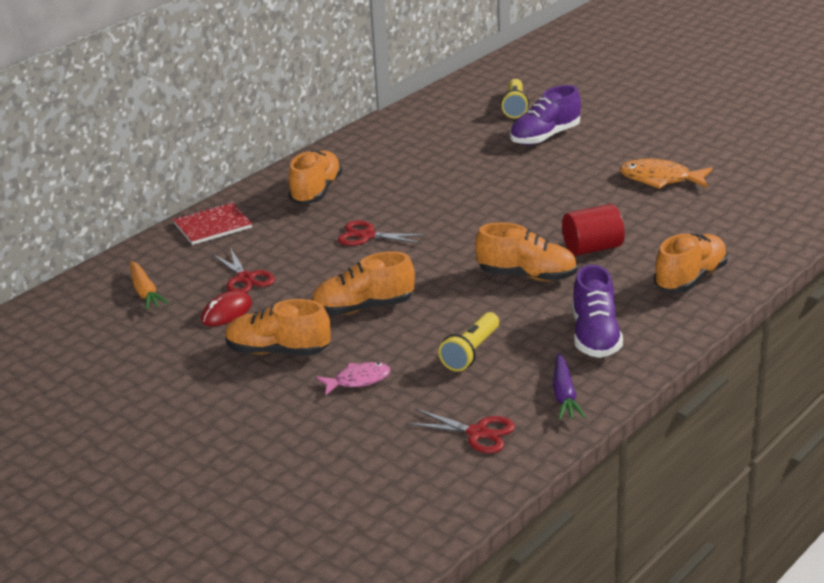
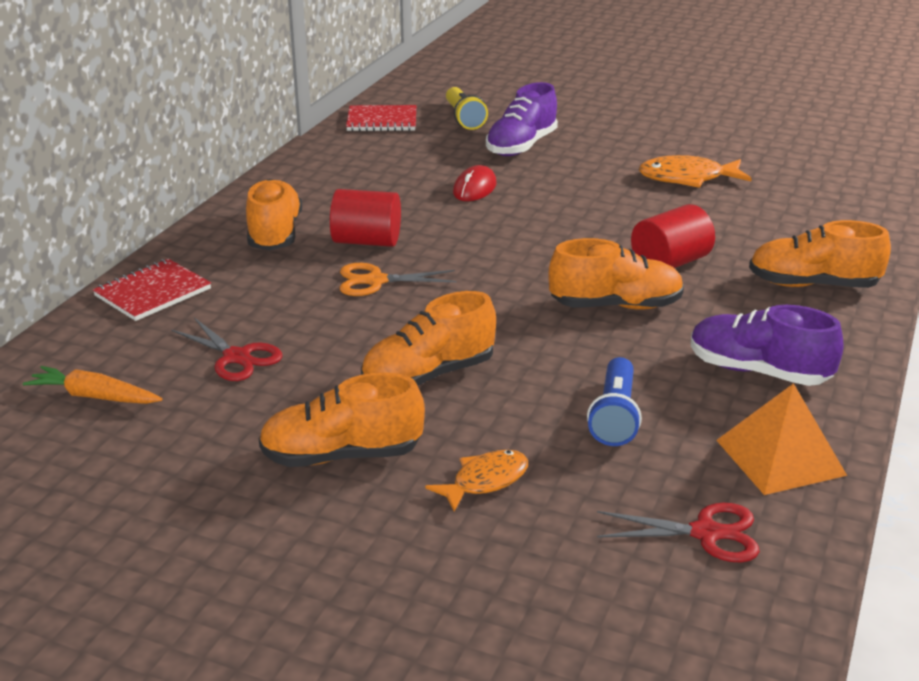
camera: 20 degrees left, 0 degrees up
orange carrot [130,261,169,310] -> orange carrot turned 150 degrees clockwise [23,366,162,404]
red mouse [201,290,252,326] -> red mouse moved to [453,165,497,201]
pink fish [316,362,391,395] -> orange fish [425,450,528,512]
red scissors [338,220,427,246] -> orange scissors [340,263,457,296]
yellow flashlight [438,312,499,372] -> blue flashlight [587,357,642,446]
purple carrot [553,353,586,420] -> orange pyramid [716,383,847,495]
purple shoe [572,264,623,358] -> purple shoe turned 135 degrees clockwise [691,305,843,386]
orange shoe [654,234,728,293] -> orange shoe turned 105 degrees counterclockwise [749,220,891,288]
none -> red cylinder [330,189,401,247]
none -> red notebook [346,105,416,132]

